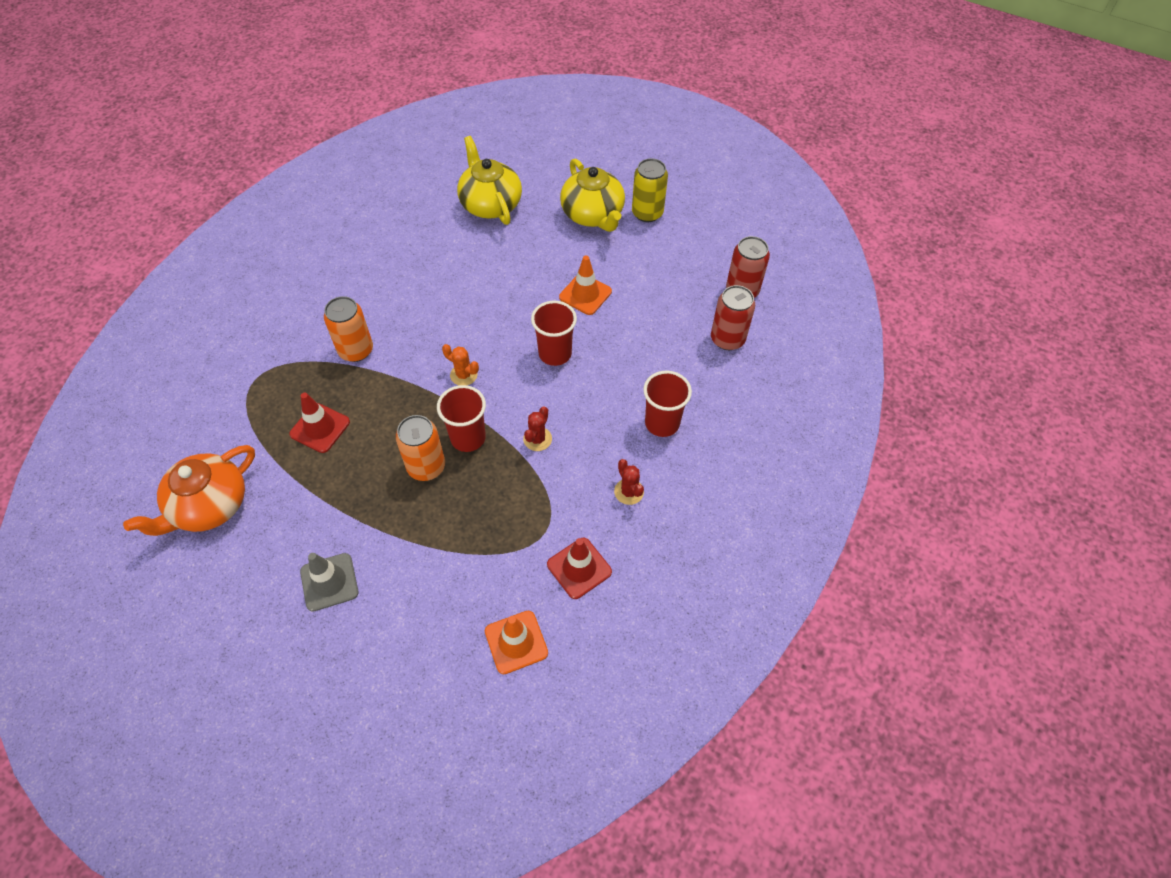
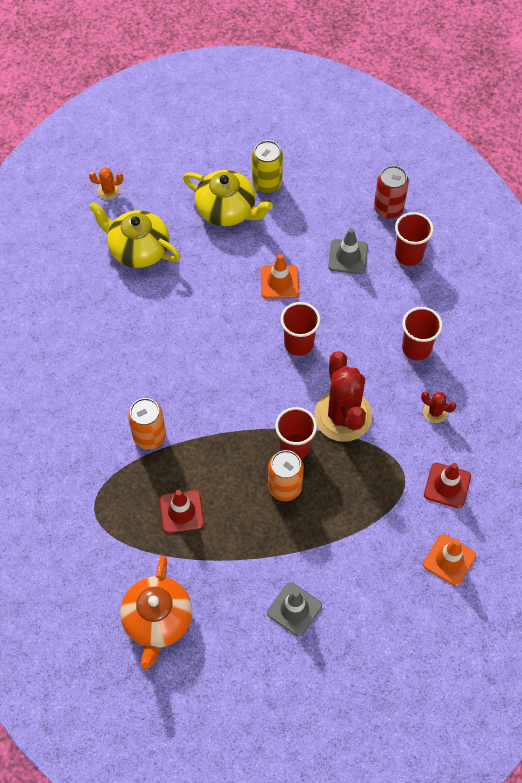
camera: 35 degrees left, 5 degrees up
orange cactus [442,344,479,385] -> orange cactus moved to [89,167,123,200]
red cactus [523,406,552,451] -> red cactus [314,351,373,442], size x2.35
red can [711,285,755,350] -> red cup [395,212,434,266]
none -> grey traffic cone [328,228,368,274]

